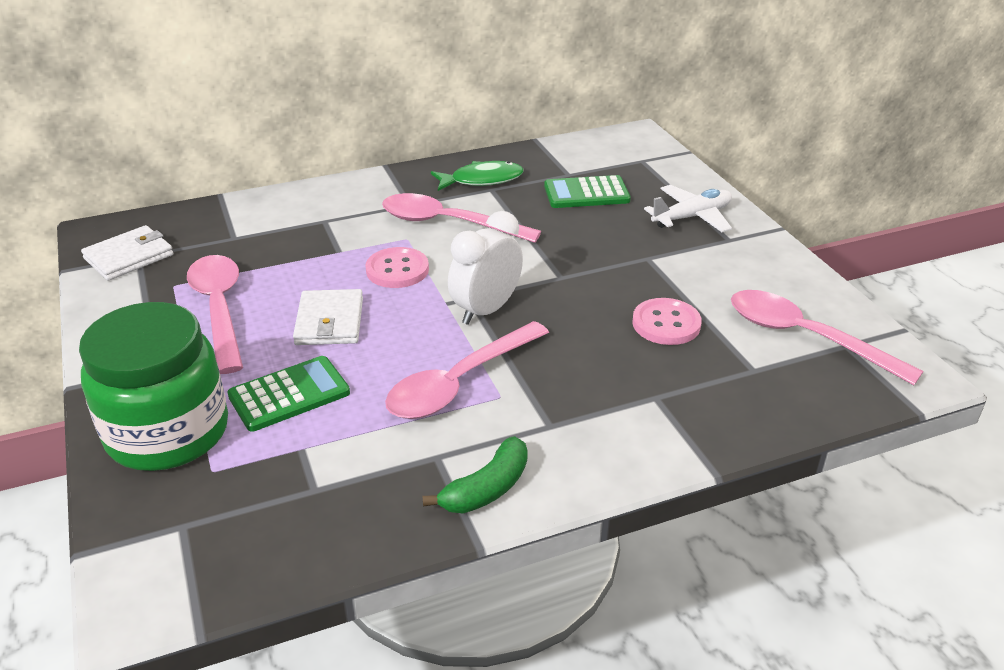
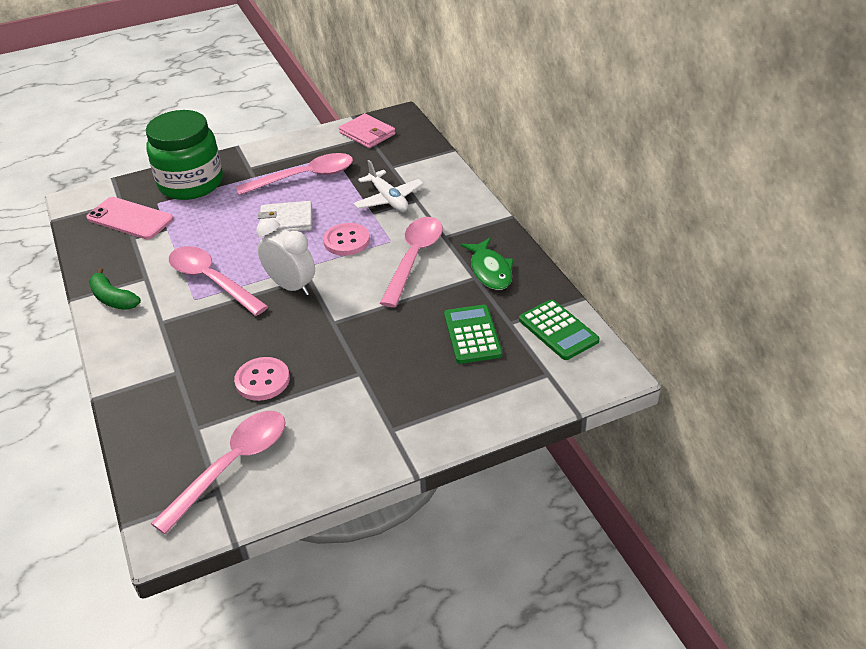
camera: 90 degrees right, 5 degrees up
white wallet [81,225,174,281] -> pink wallet [339,113,396,148]
green calculator [227,356,350,432] -> green calculator moved to [519,299,600,360]
white plane [644,185,732,232] -> white plane moved to [353,160,423,212]
none -> pink phone [86,197,173,239]

